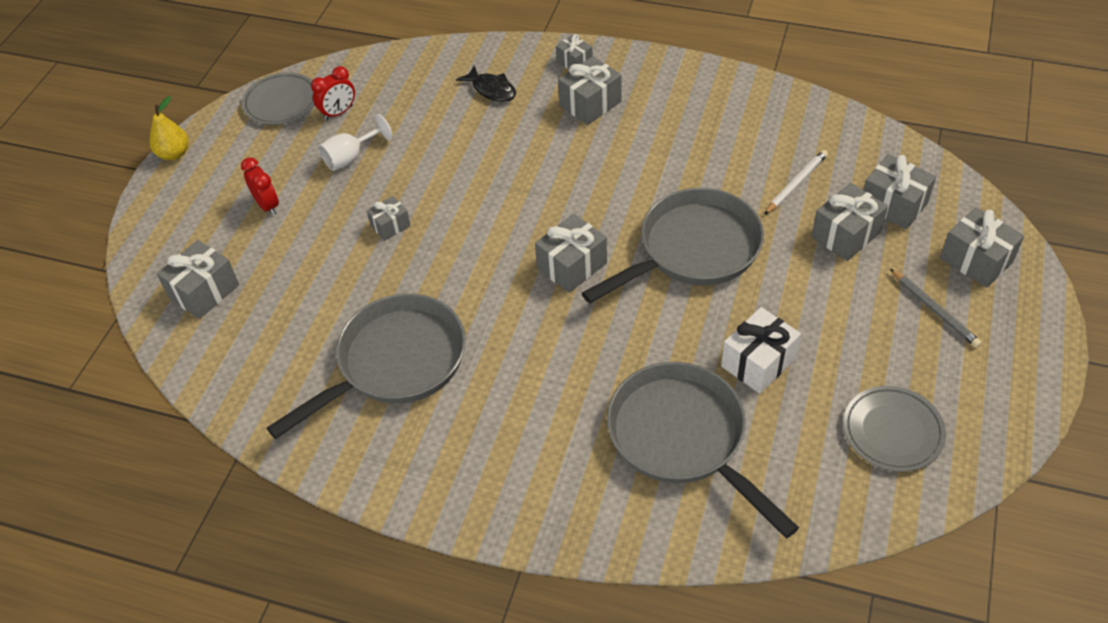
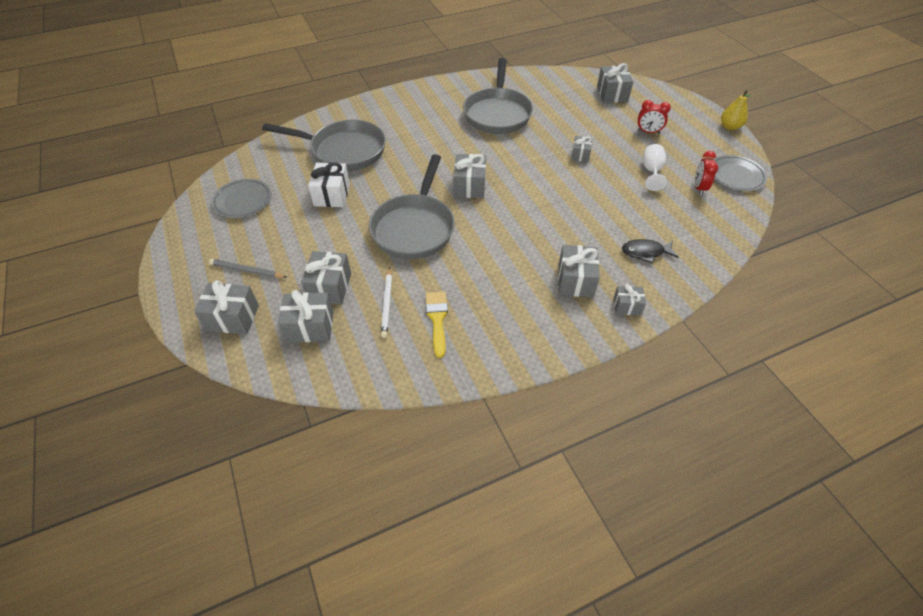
camera: 135 degrees right, 0 degrees up
none -> yellow brush [425,292,448,358]

